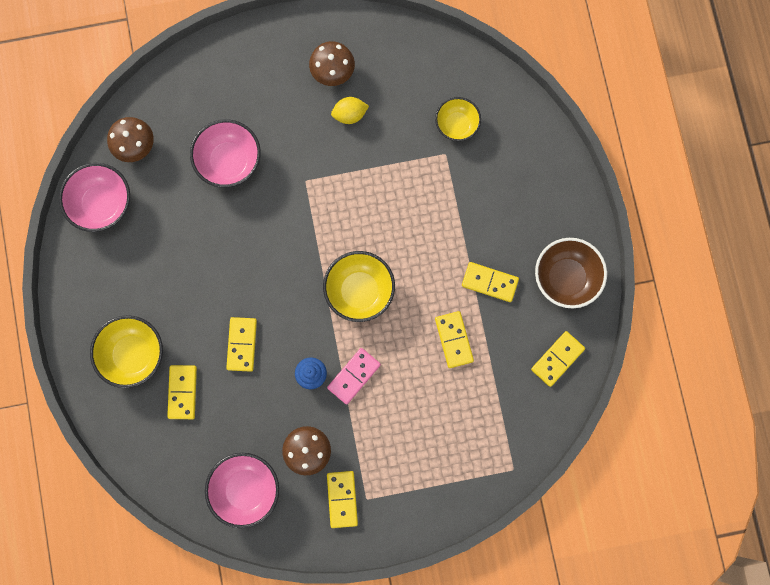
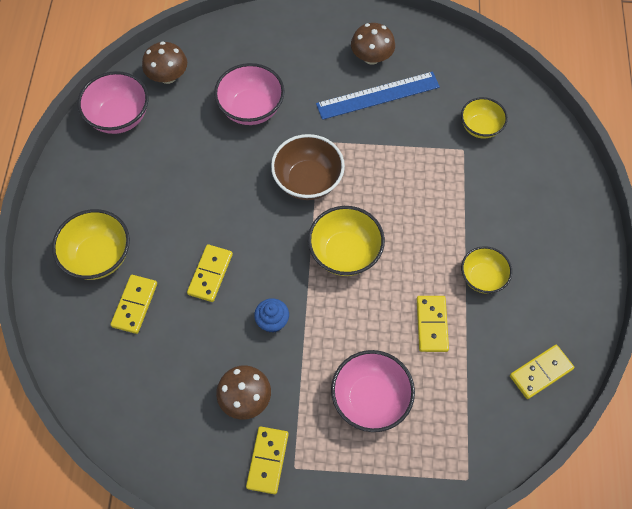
camera: 15 degrees right, 15 degrees down
pink bowl [205,453,279,528] -> pink bowl moved to [331,350,415,432]
pink domino [327,348,381,405] -> none
yellow lemon [331,97,369,124] -> blue ruler [316,72,440,120]
yellow domino [462,262,519,302] -> yellow bowl [461,246,512,294]
brown bowl [535,238,607,308] -> brown bowl moved to [271,134,345,200]

